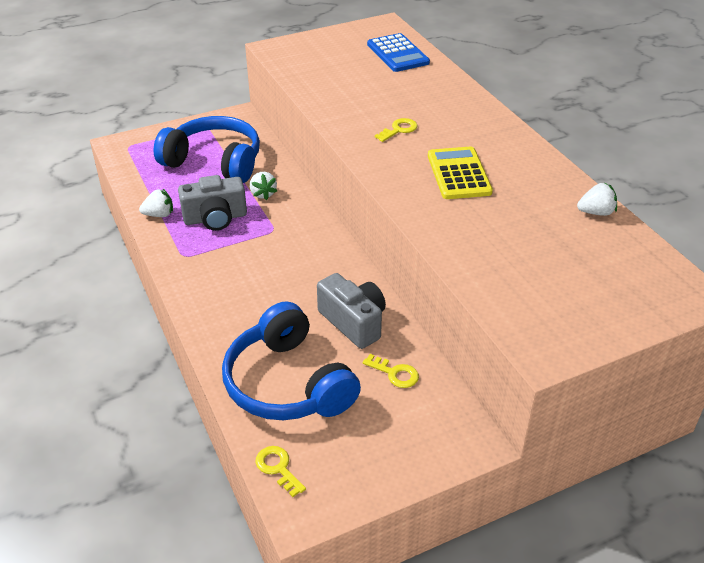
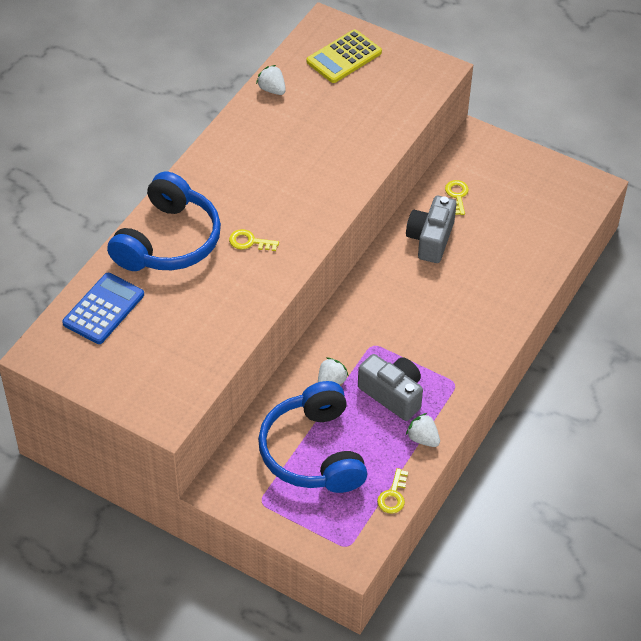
camera: 125 degrees left, 10 degrees up
blue headphones [222,302,361,420] -> blue headphones moved to [107,172,221,271]
yellow key [256,446,306,497] -> yellow key moved to [377,468,408,514]
yellow calculator [428,146,493,199] -> yellow calculator moved to [306,29,382,83]

